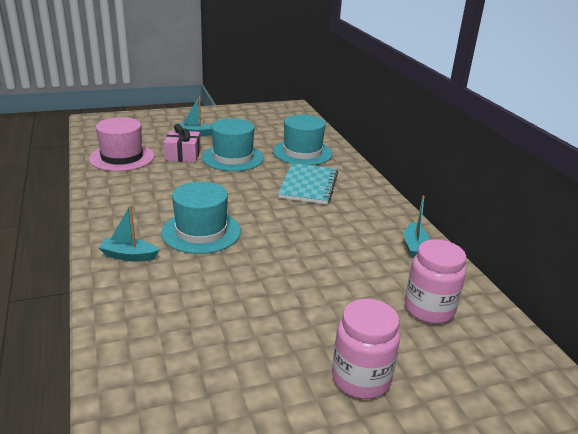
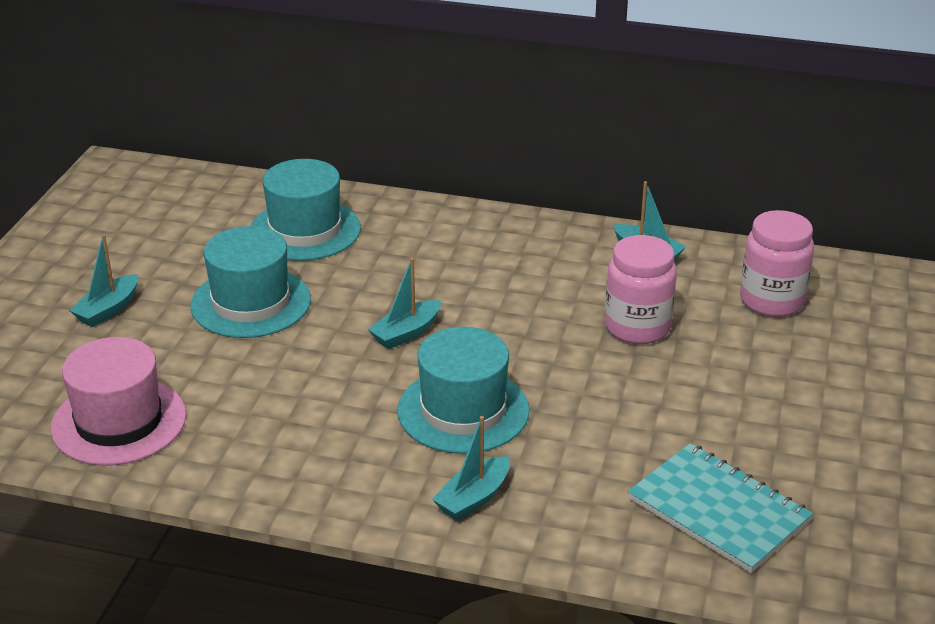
camera: 55 degrees left, 5 degrees up
pink gift [164,124,201,162] -> none
turquoise notebook [278,163,338,204] -> turquoise notebook moved to [628,443,813,573]
pink jar [332,299,400,399] -> pink jar moved to [605,235,677,344]
none -> turquoise boat [368,258,441,349]

